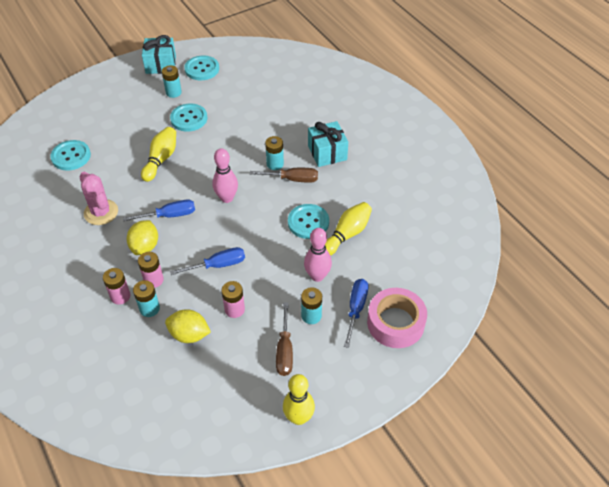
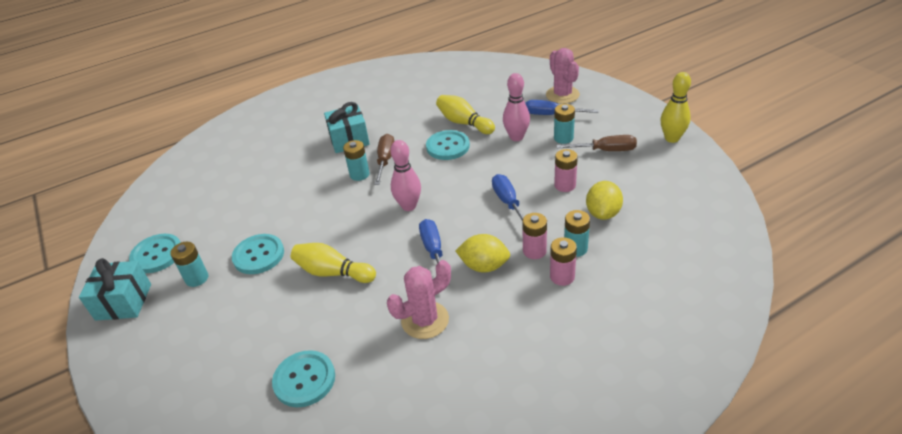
camera: 85 degrees left, 10 degrees down
pink tape [367,288,427,348] -> pink cactus [546,48,580,104]

